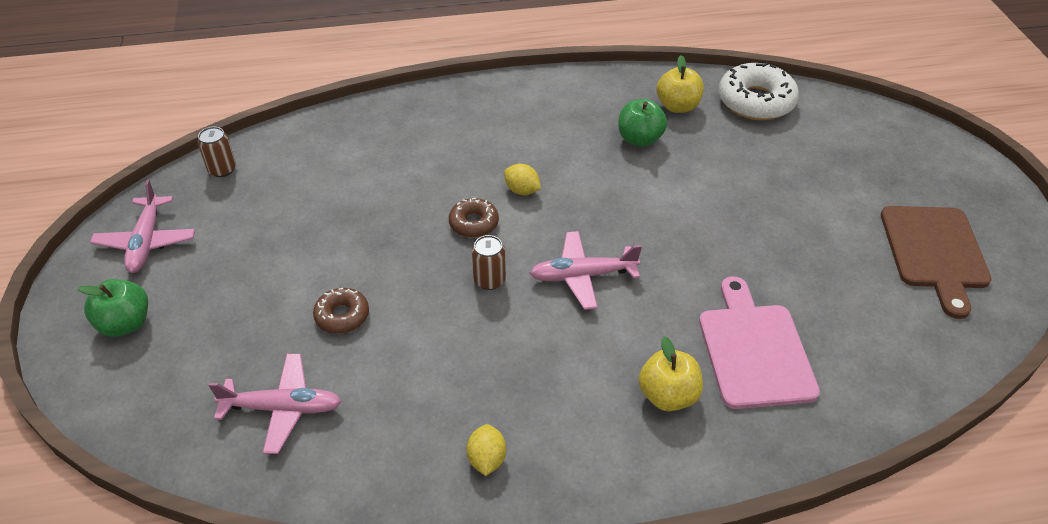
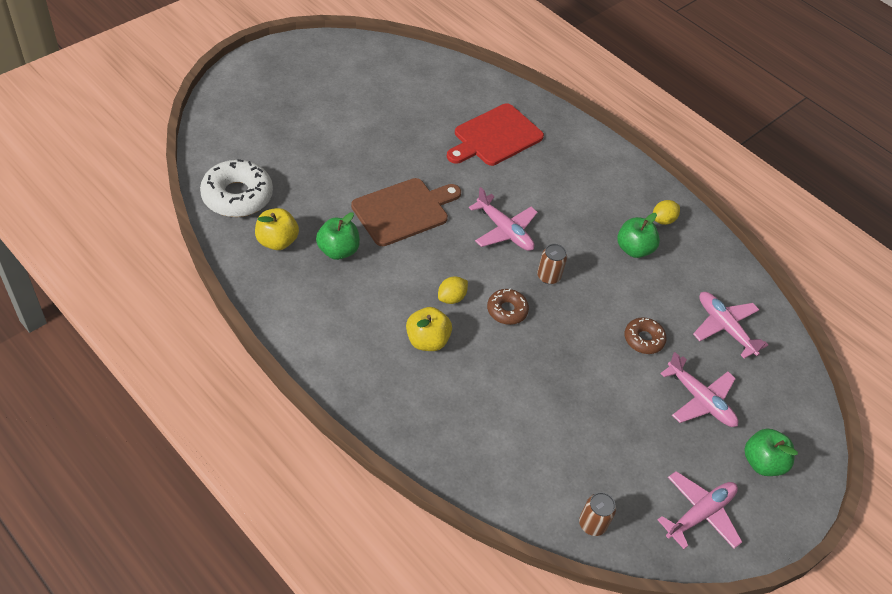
camera: 130 degrees left, 5 degrees up
yellow lemon [504,164,541,195] -> yellow lemon turned 45 degrees clockwise [438,276,468,304]
yellow apple [639,336,703,411] -> yellow apple moved to [406,307,452,351]
pink cutting board [699,276,820,409] -> red cutting board [447,103,544,166]
brown cutting board [881,206,992,319] -> brown cutting board moved to [351,178,461,246]
none -> green apple [617,213,660,258]
none -> pink plane [660,352,738,427]

